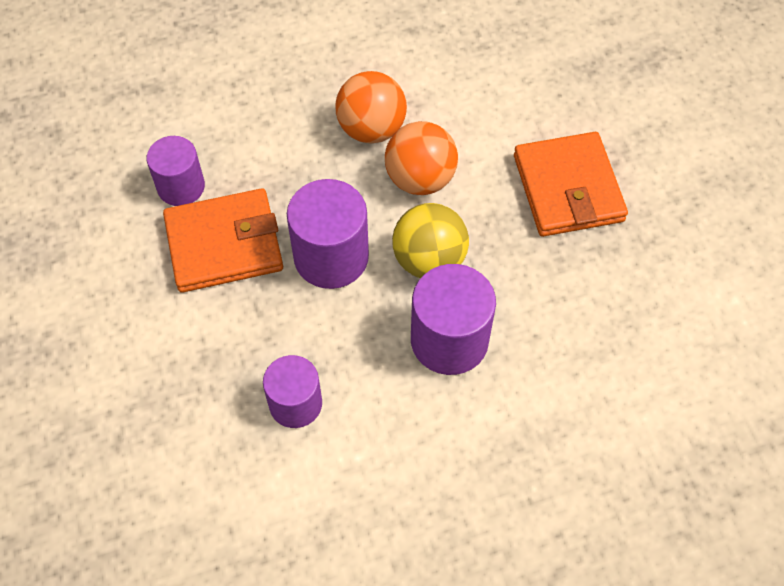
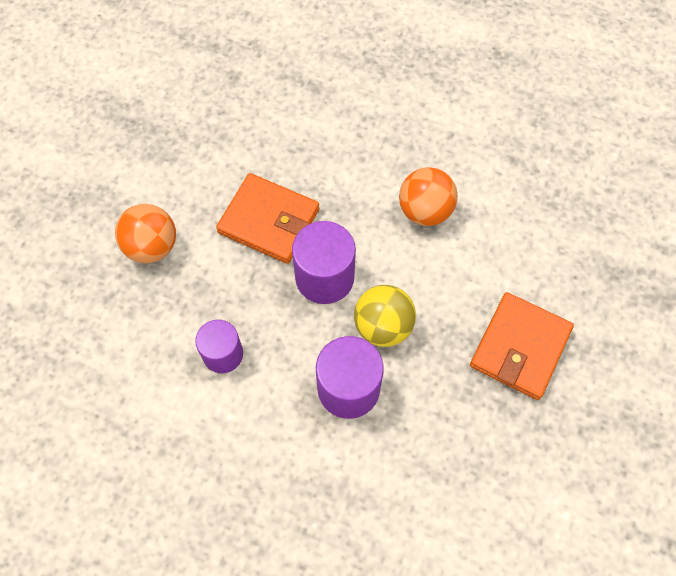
camera: 40 degrees right, 5 degrees up
purple cylinder [146,136,205,206] -> none
orange ball [385,121,458,195] -> orange ball moved to [115,204,176,263]

